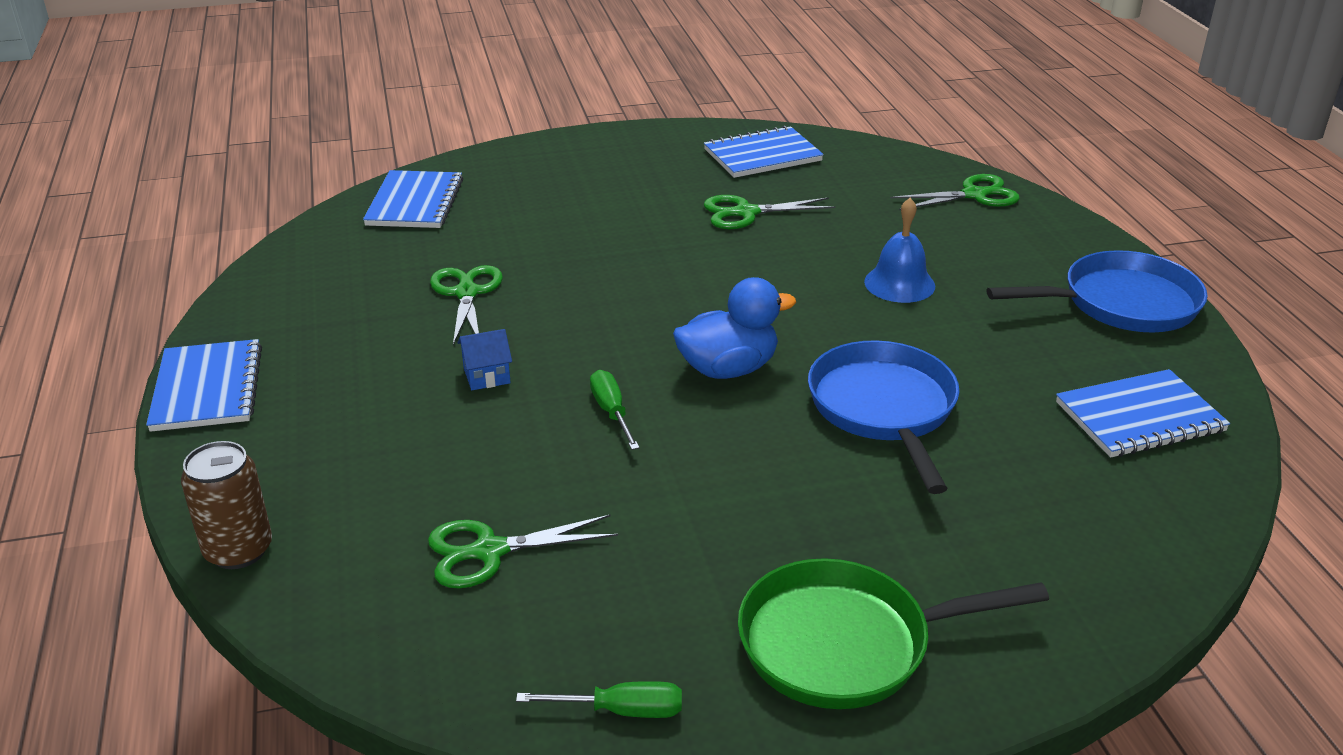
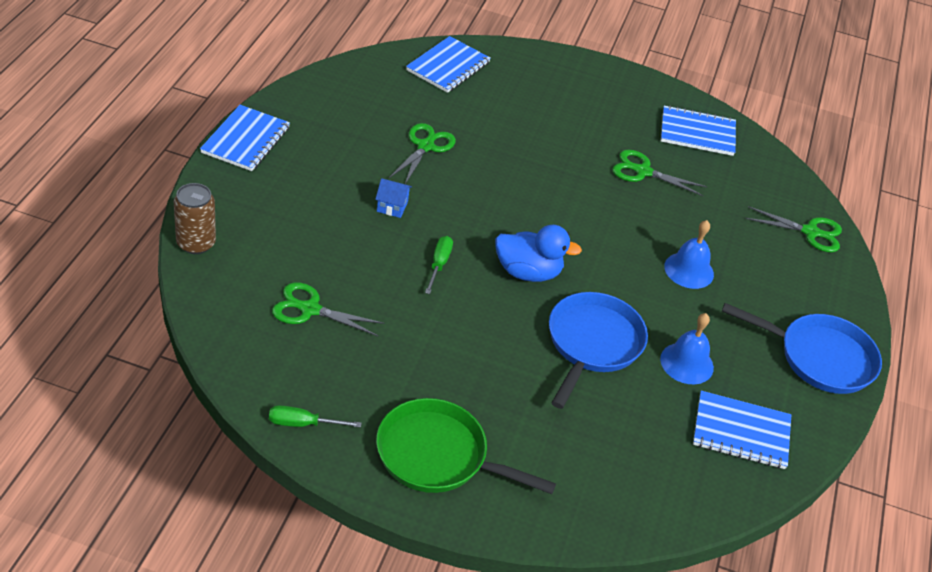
camera: 25 degrees right, 10 degrees up
green screwdriver [516,681,682,718] -> green screwdriver turned 150 degrees clockwise [269,405,361,428]
none -> blue bell [660,313,714,384]

